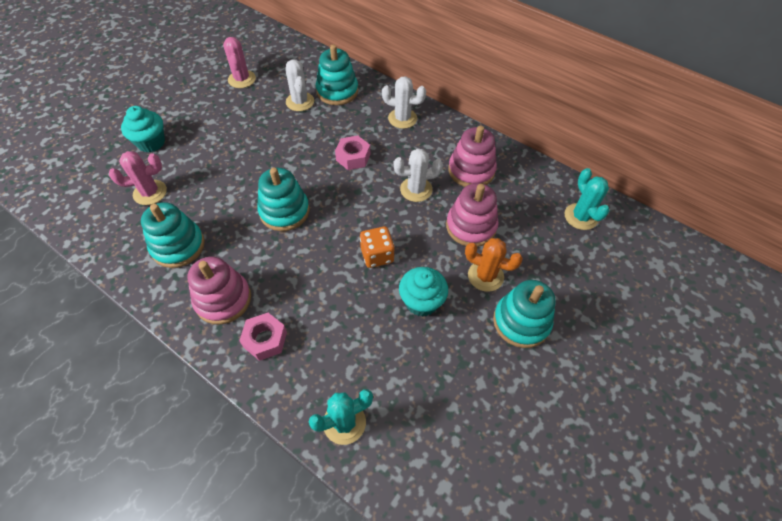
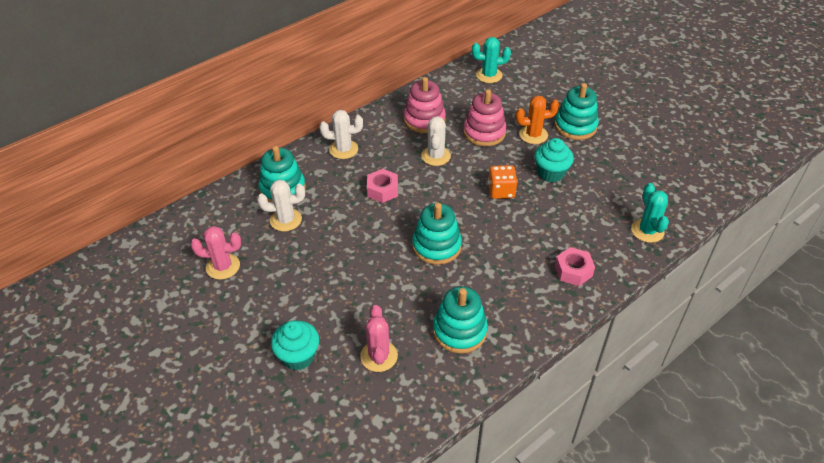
camera: 75 degrees left, 10 degrees down
pink stacking toy [187,257,251,324] -> none
white cactus [382,76,426,129] -> white cactus turned 60 degrees clockwise [320,110,363,159]
orange cactus [465,238,523,292] -> orange cactus turned 45 degrees clockwise [516,95,559,144]

